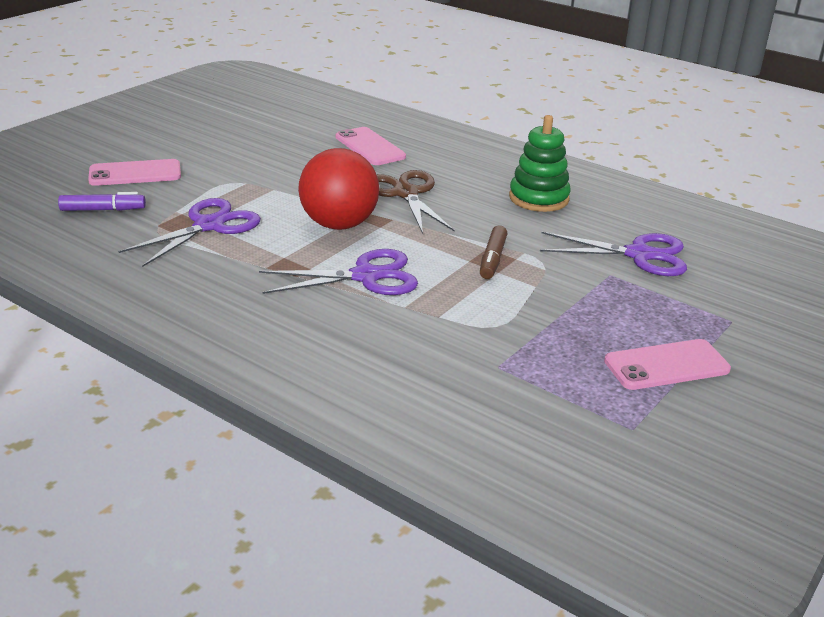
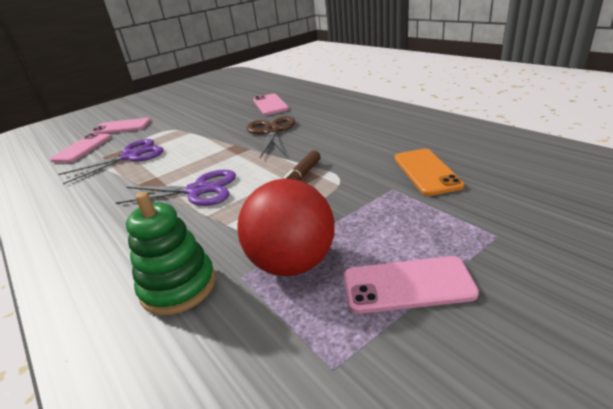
camera: 20 degrees right, 0 degrees up
purple marker [58,192,146,211] -> pink phone [50,133,112,163]
red ball [298,148,379,230] -> red ball moved to [237,179,335,276]
green stacking toy [509,115,571,212] -> green stacking toy moved to [126,192,216,315]
purple scissors [540,232,687,276] -> orange phone [395,149,464,196]

